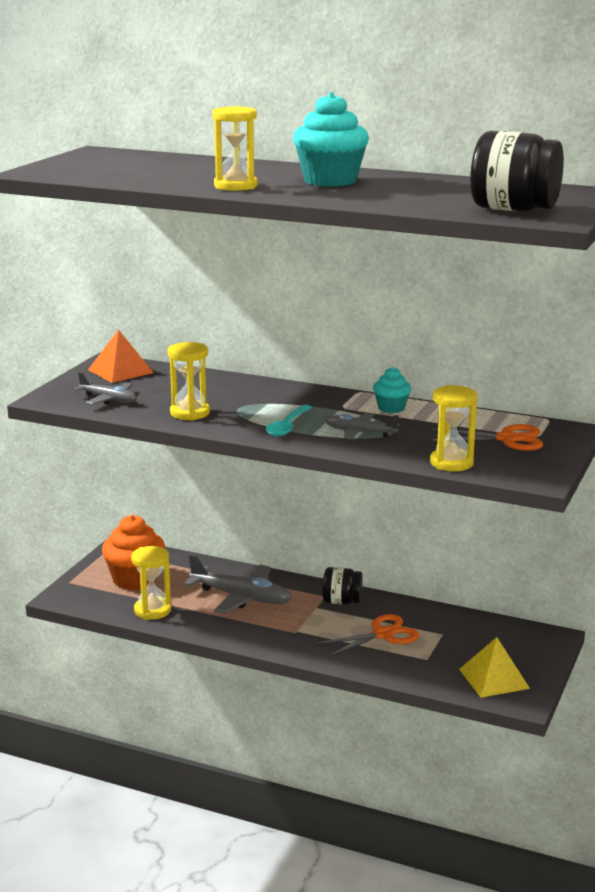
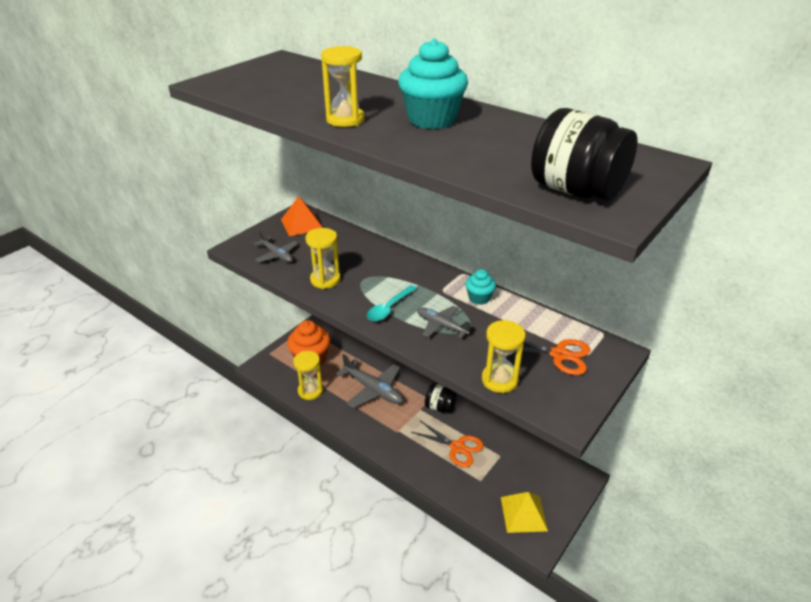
camera: 15 degrees right, 15 degrees up
orange scissors [317,614,419,656] -> orange scissors turned 45 degrees clockwise [412,420,483,467]

